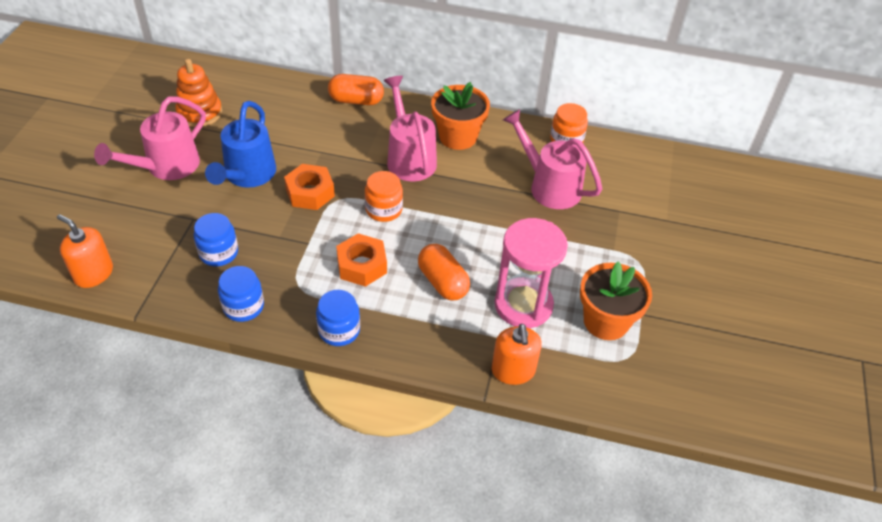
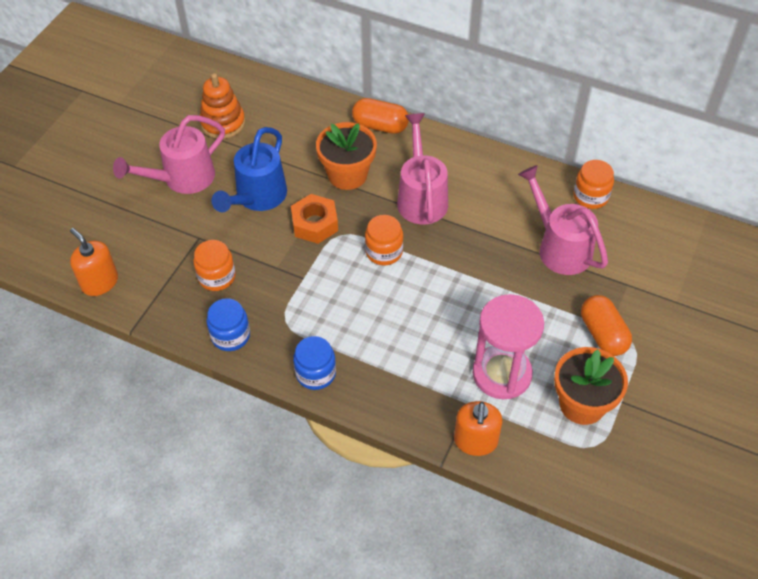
camera: 15 degrees right, 5 degrees up
blue jar [194,213,238,266] -> orange jar [193,240,236,291]
orange nut [336,233,387,287] -> none
orange capsule [418,244,470,300] -> orange capsule moved to [581,295,632,356]
orange flower pot [431,82,490,150] -> orange flower pot moved to [316,122,377,190]

